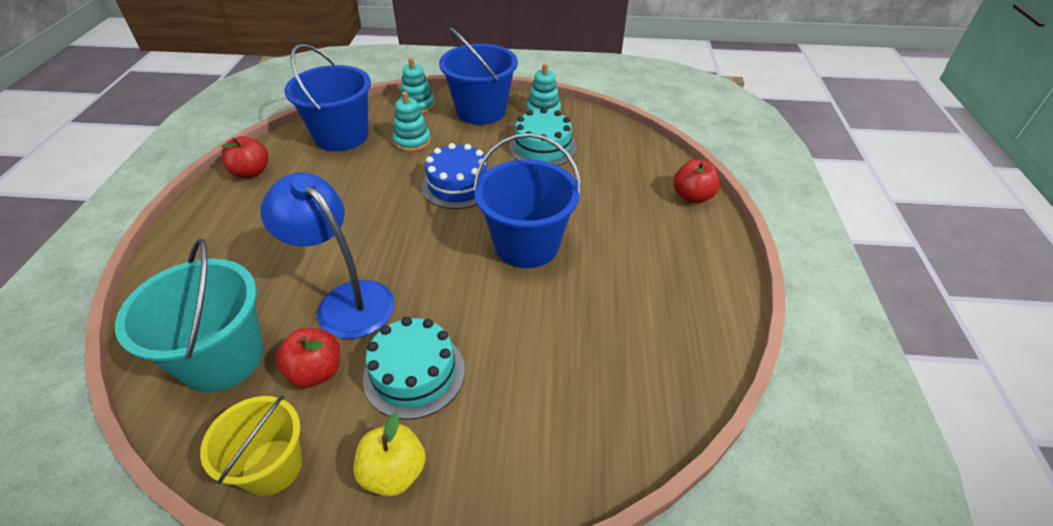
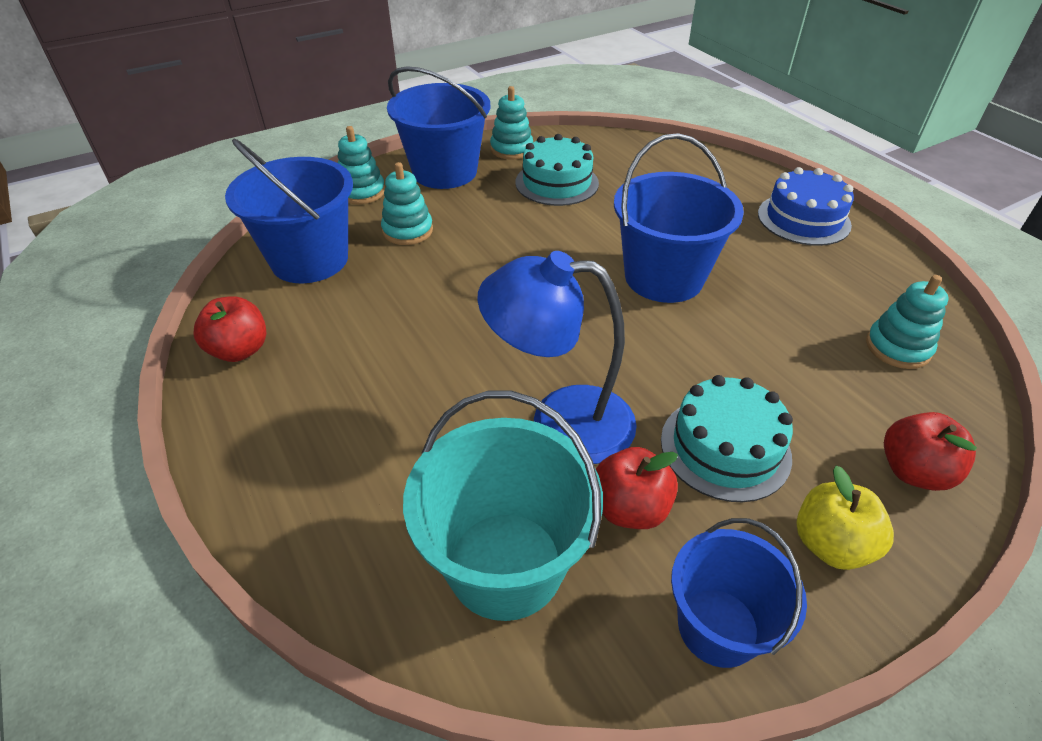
camera: 35 degrees left, 0 degrees up
yellow bucket [200,395,302,496] -> blue bucket [671,518,807,668]
blue cake [421,143,488,209] -> blue cake moved to [758,167,854,246]
red apple [673,159,720,203] -> red apple moved to [884,412,977,491]
none -> turquoise stacking toy [866,275,948,369]

